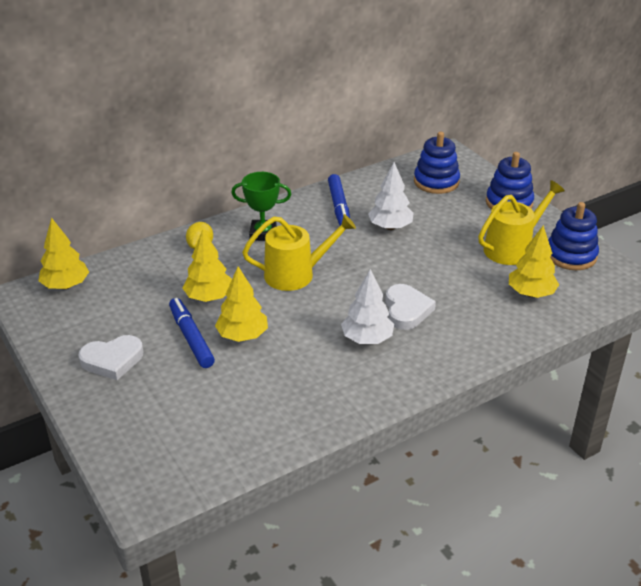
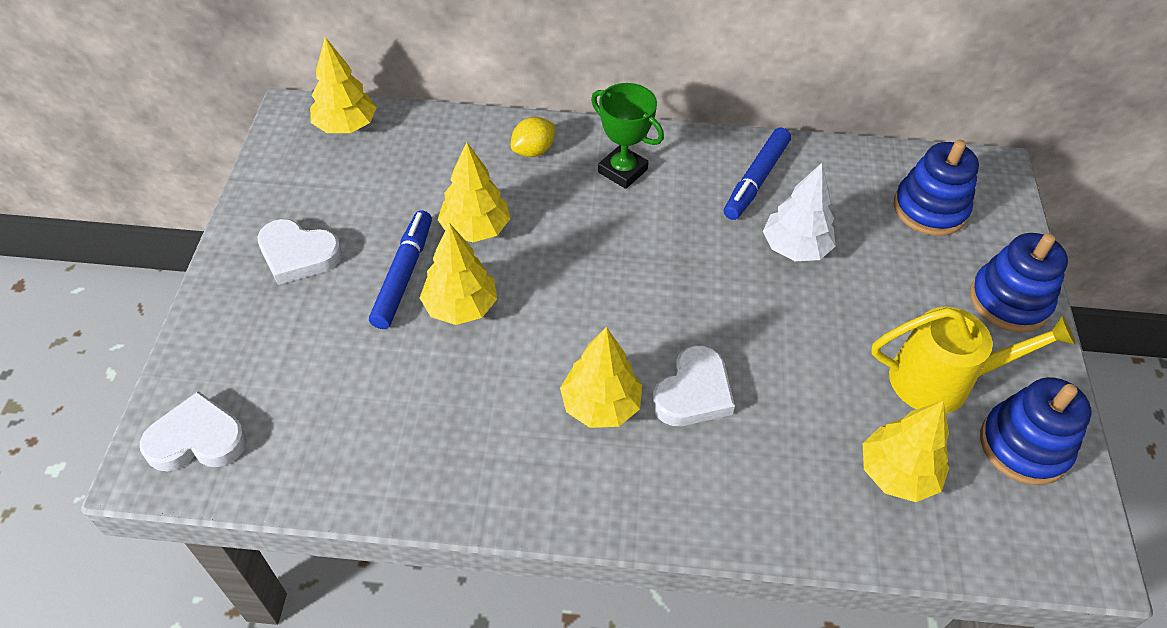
camera: 35 degrees right, 15 degrees up
yellow watering can [242,214,356,291] -> none
white tree [341,269,394,344] -> yellow tree [560,327,642,428]
none -> white heart [140,391,247,471]

